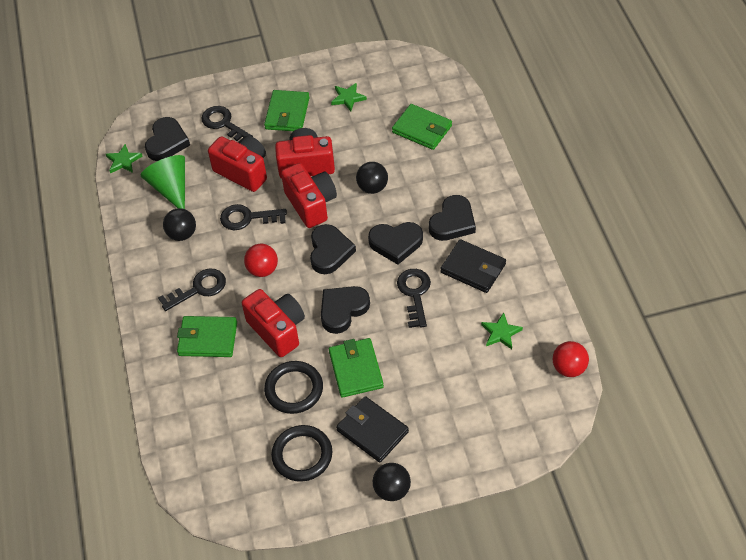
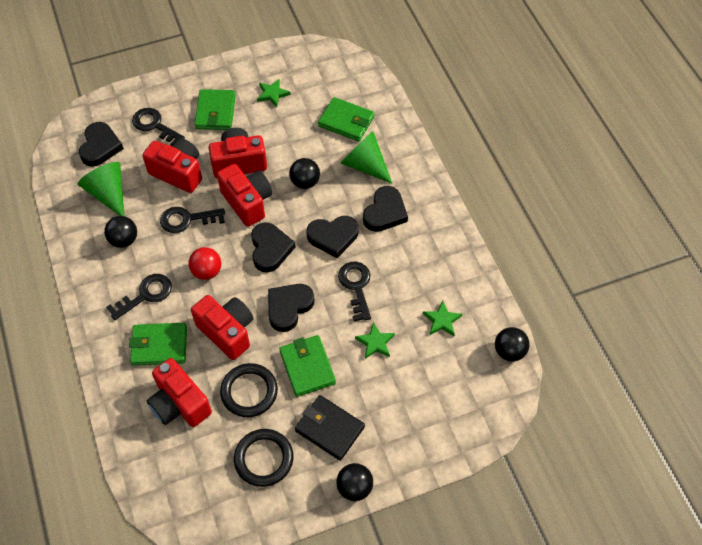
camera: 10 degrees left, 5 degrees up
green star [106,144,142,173] -> green star moved to [355,322,395,359]
black wallet [440,239,506,293] -> none
red ball [553,341,589,377] -> black ball [495,327,530,362]
none -> red camera [147,358,212,427]
none -> green cone [341,131,392,184]

